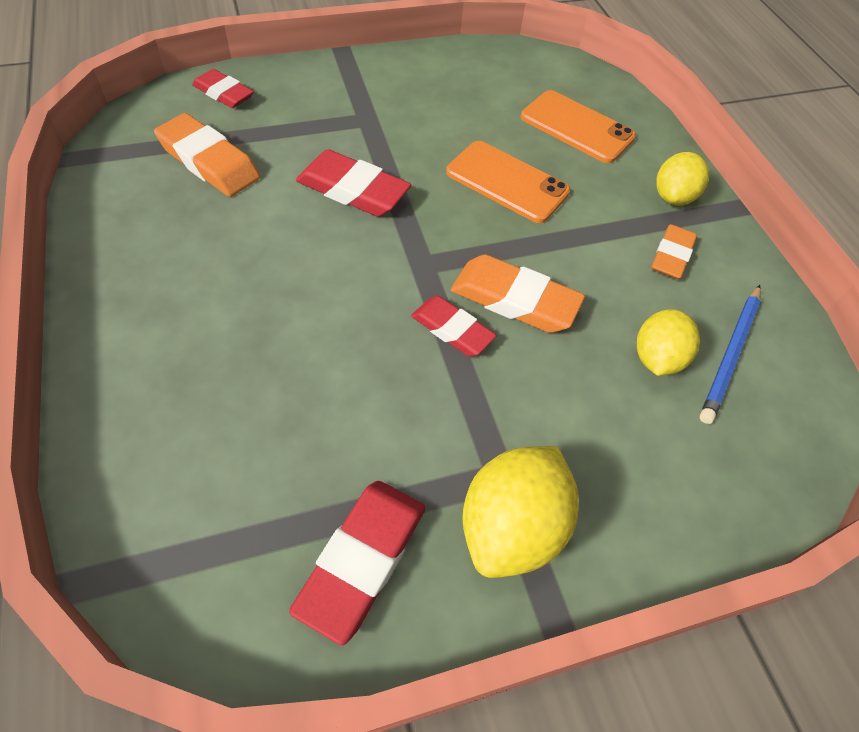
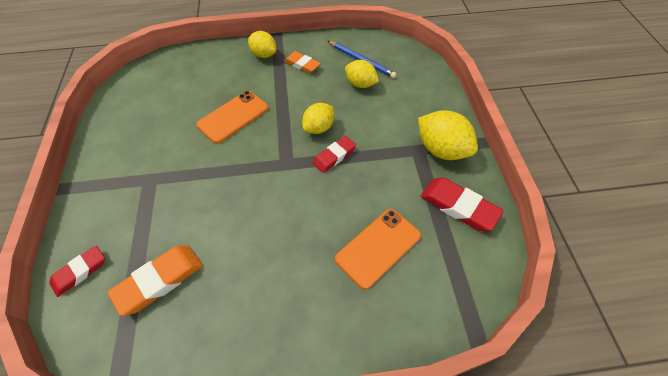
camera: 75 degrees left, 0 degrees up
red eraser [296,150,411,217] -> none
orange eraser [451,254,585,333] -> yellow lemon [302,103,334,134]
orange phone [521,90,636,163] -> orange phone moved to [335,209,421,289]

